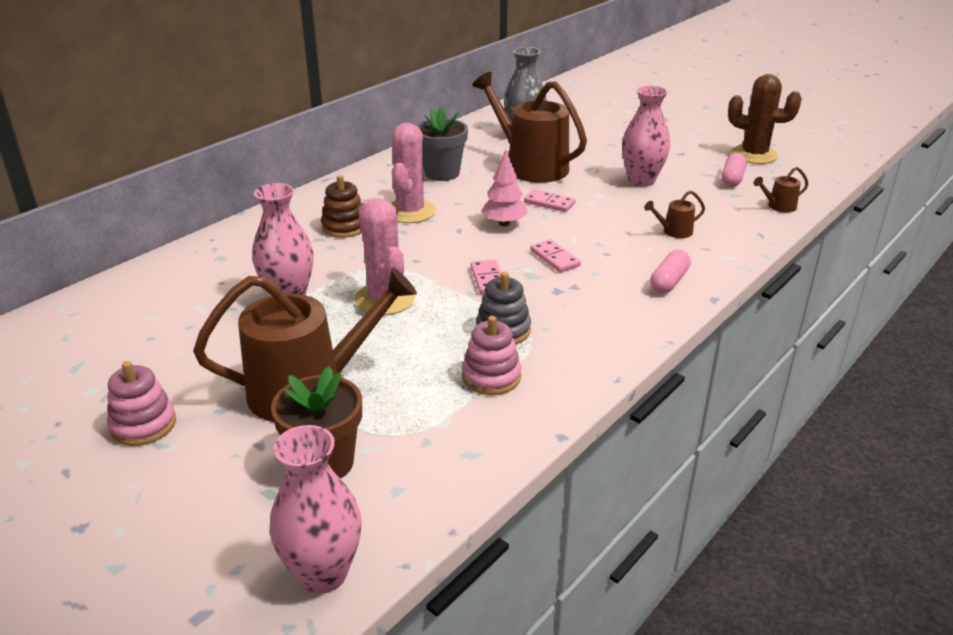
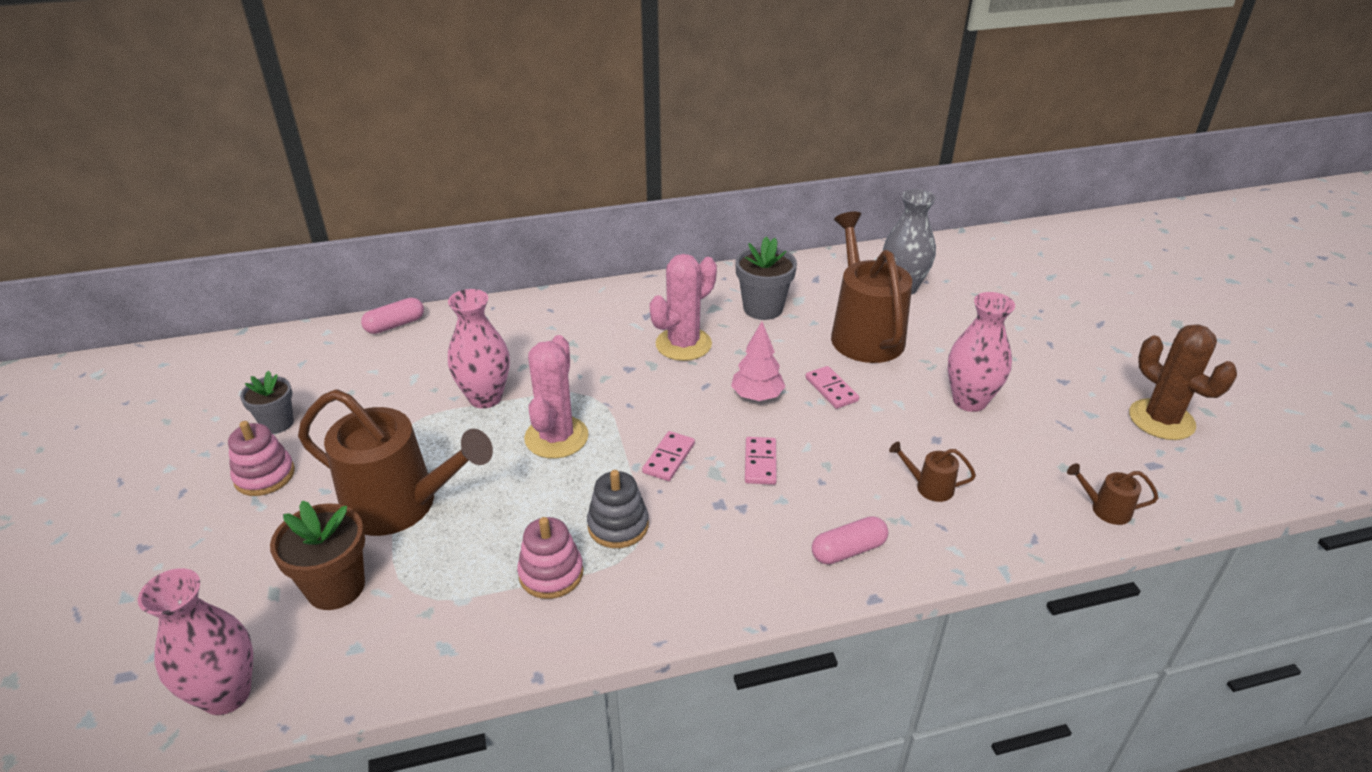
camera: 35 degrees right, 5 degrees up
brown stacking toy [321,175,362,238] -> none
pink capsule [721,153,747,187] -> pink capsule moved to [361,298,424,334]
none -> grey flower pot [240,371,294,434]

